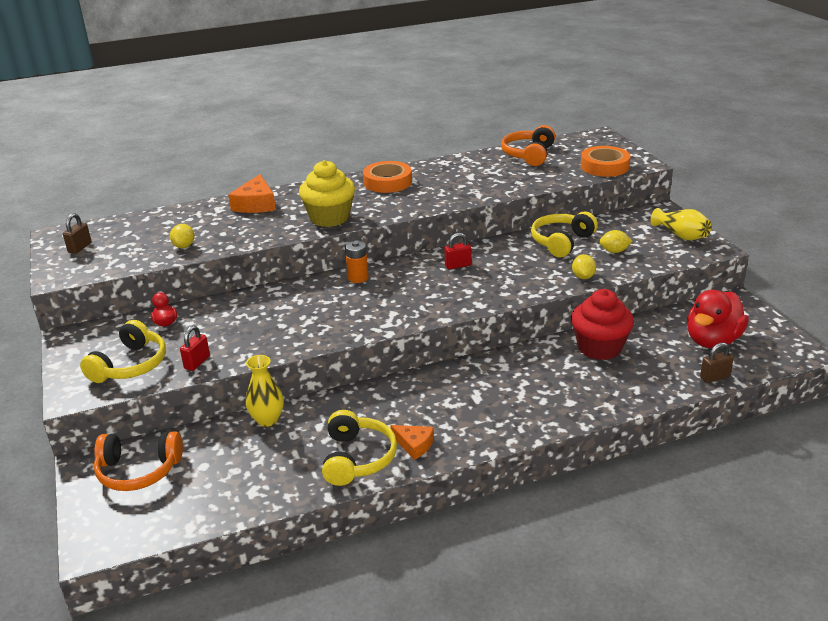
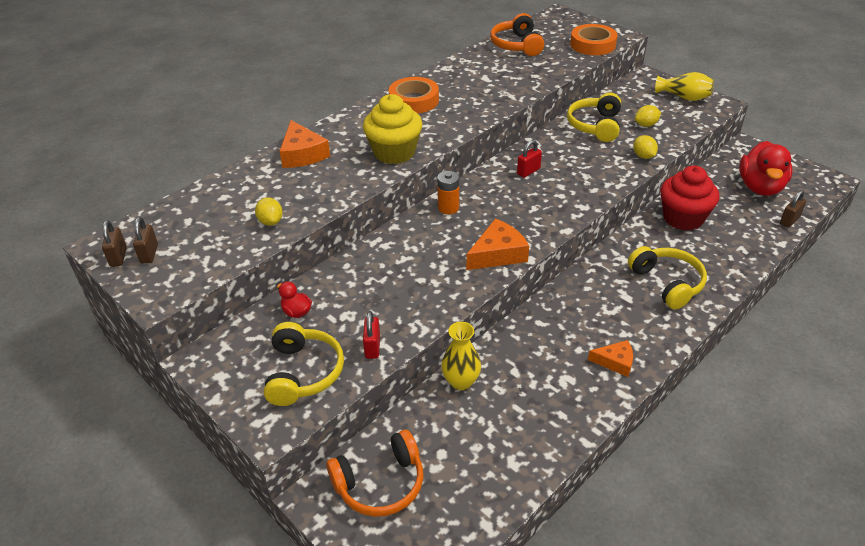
camera: 25 degrees left, 10 degrees up
yellow headphones [322,410,397,486] -> yellow headphones moved to [628,246,707,309]
none -> brown padlock [102,220,127,267]
none -> orange cheese [466,219,529,270]

